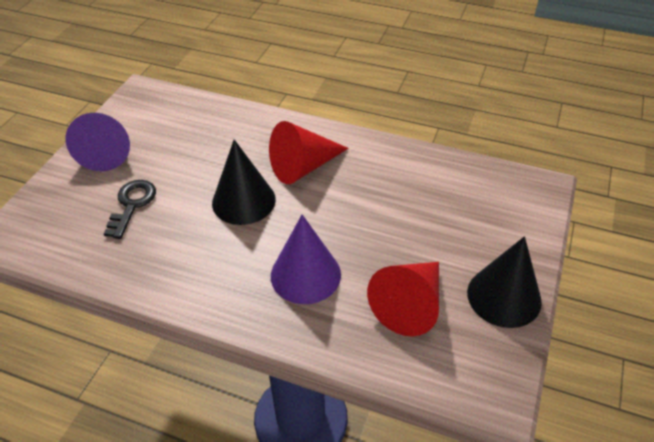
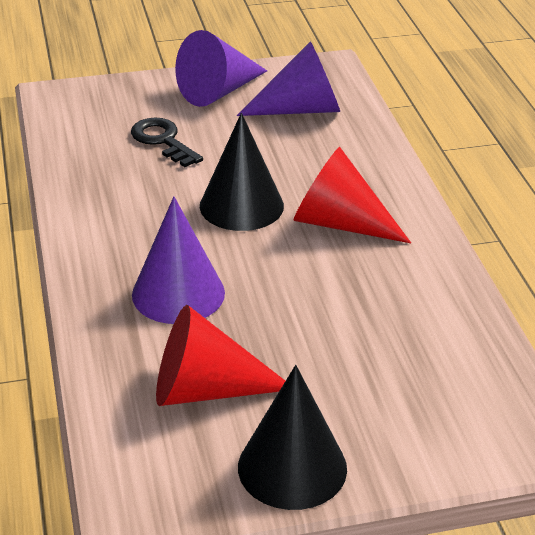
camera: 55 degrees right, 10 degrees down
black key [104,180,156,239] -> black key turned 105 degrees counterclockwise [131,118,203,167]
none -> purple cone [237,41,340,116]

